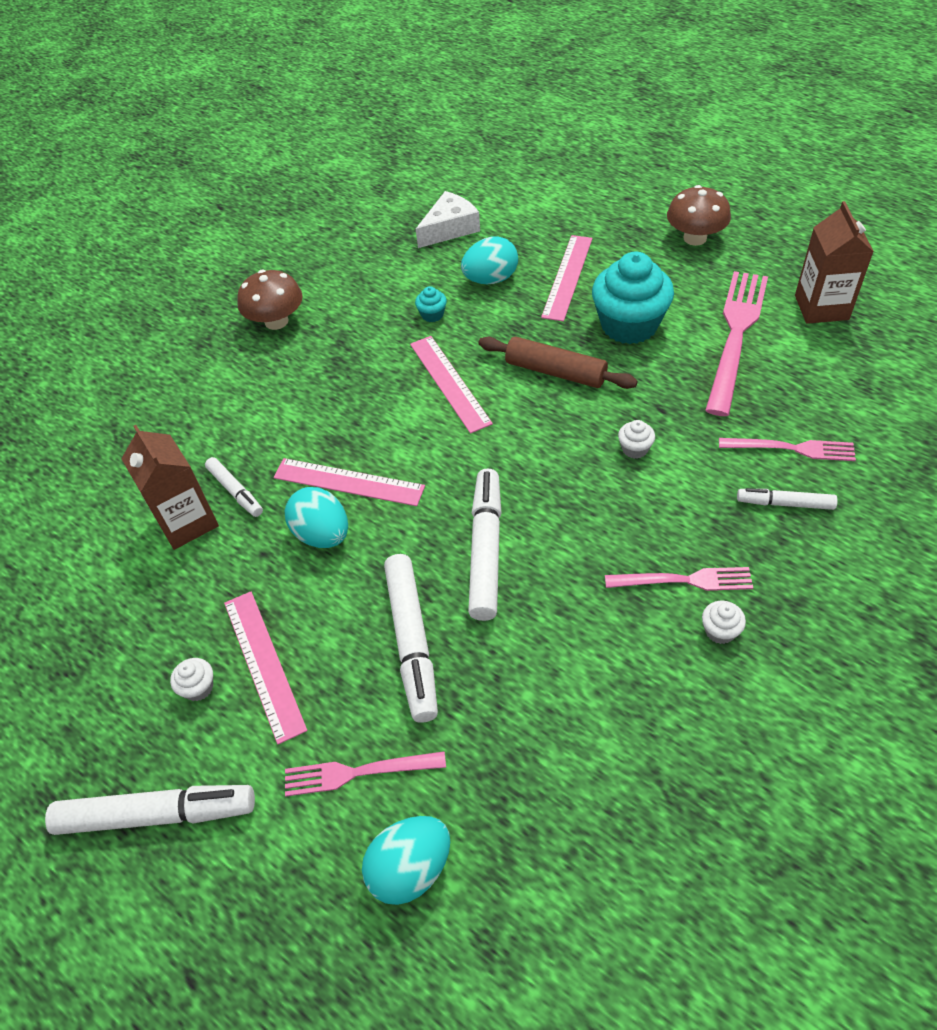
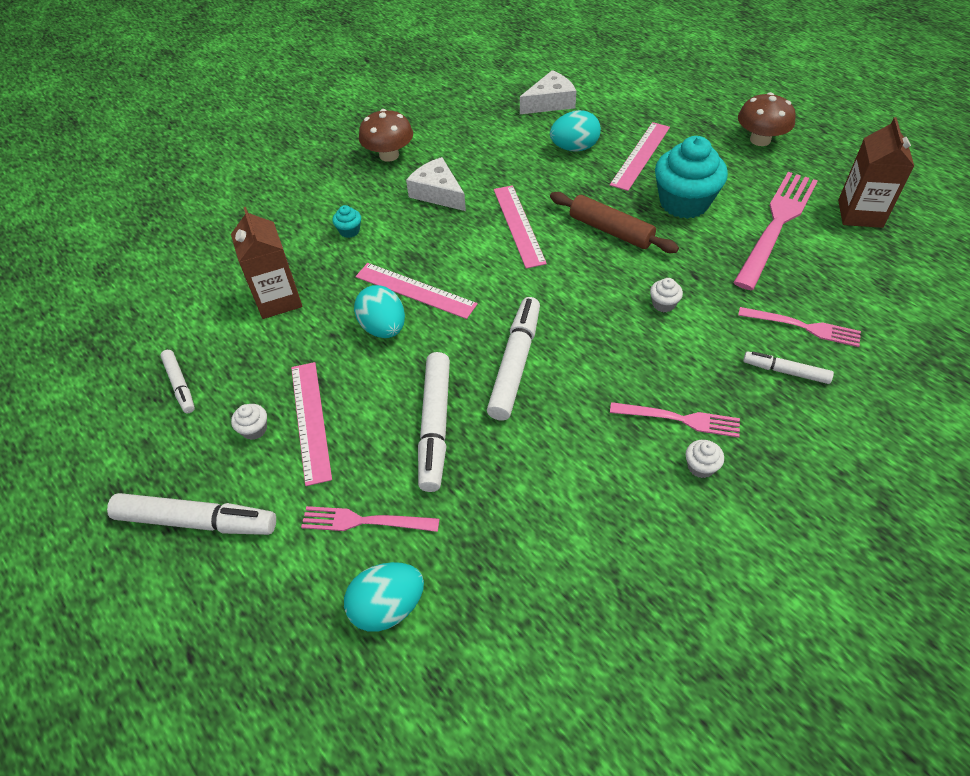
camera: 10 degrees right, 0 degrees up
white marker [205,457,263,517] -> white marker moved to [160,350,195,413]
turquoise cupcake [415,286,447,322] -> turquoise cupcake moved to [332,205,361,238]
none -> white cheese [406,157,466,211]

